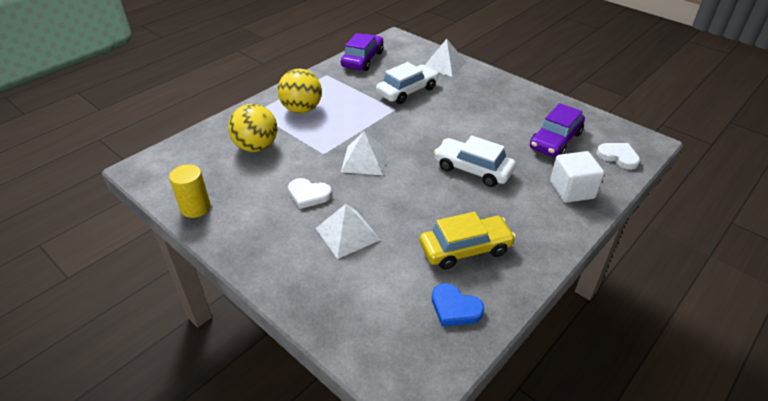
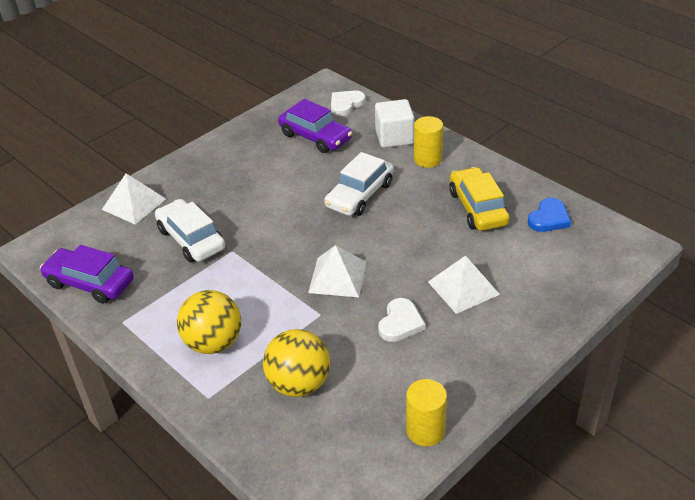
camera: 85 degrees left, 0 degrees up
none -> yellow cylinder [414,116,443,168]

